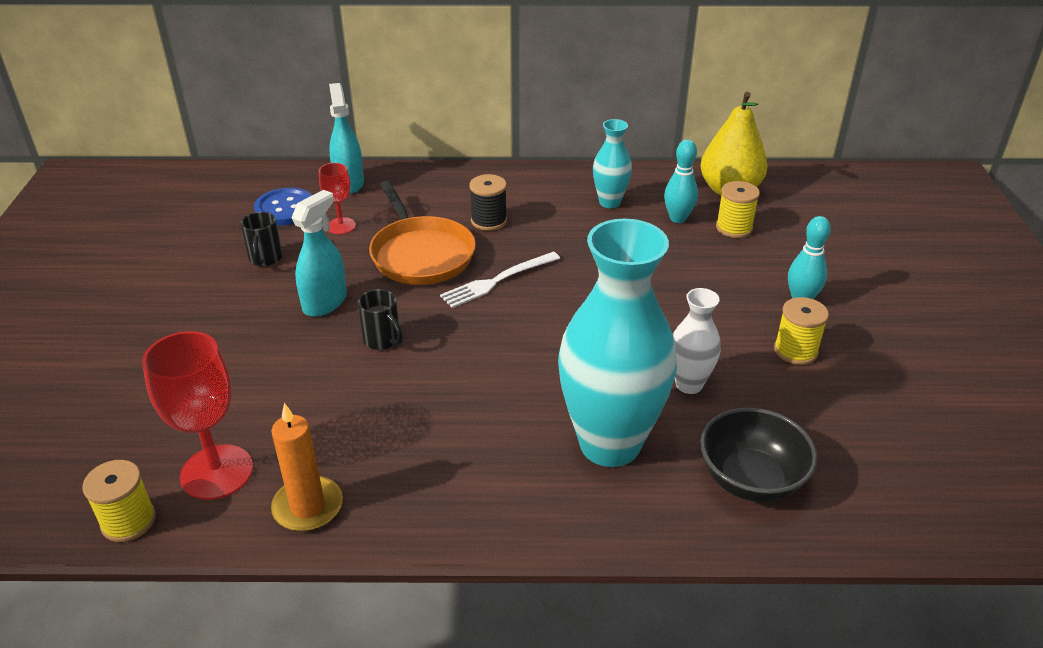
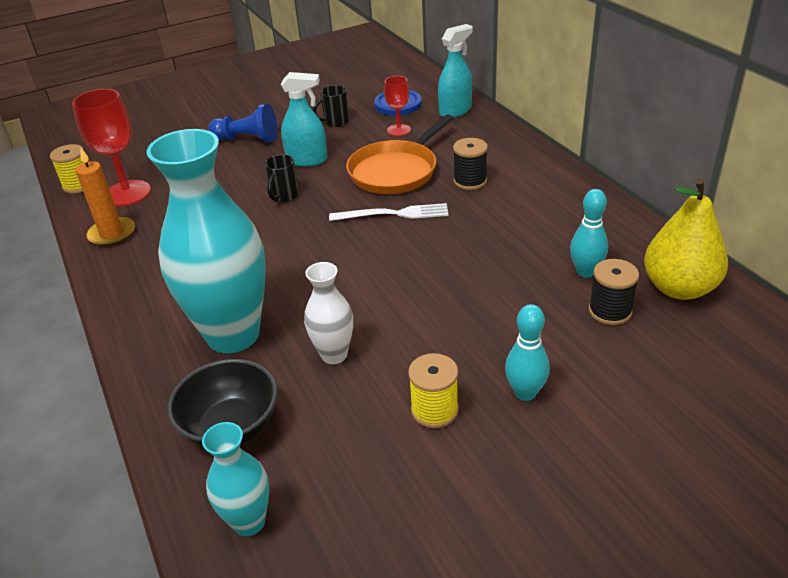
camera: 65 degrees right, 0 degrees up
white fork [440,252,560,308] -> white fork turned 150 degrees clockwise [329,203,449,221]
turquoise vase [593,119,632,208] -> turquoise vase moved to [202,422,269,536]
yellow spool [716,181,760,238] -> black spool [589,259,639,325]
none -> blue pawn [208,104,278,143]

